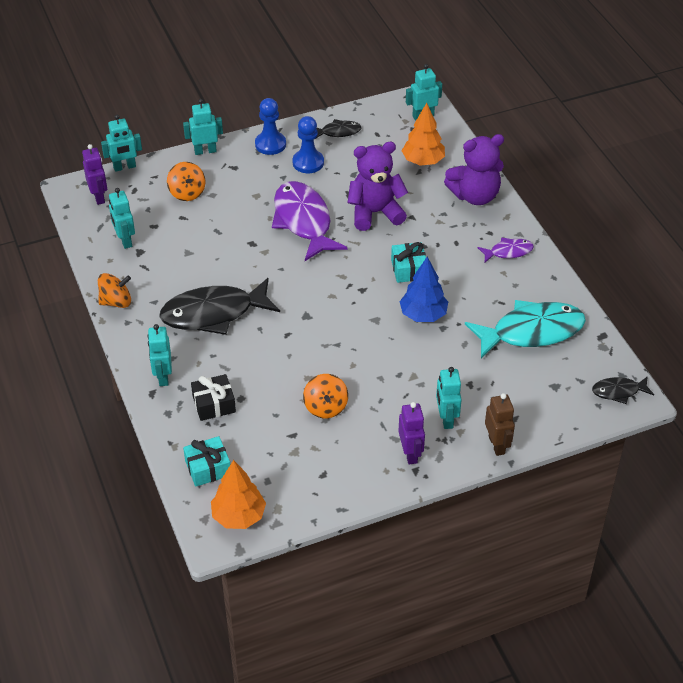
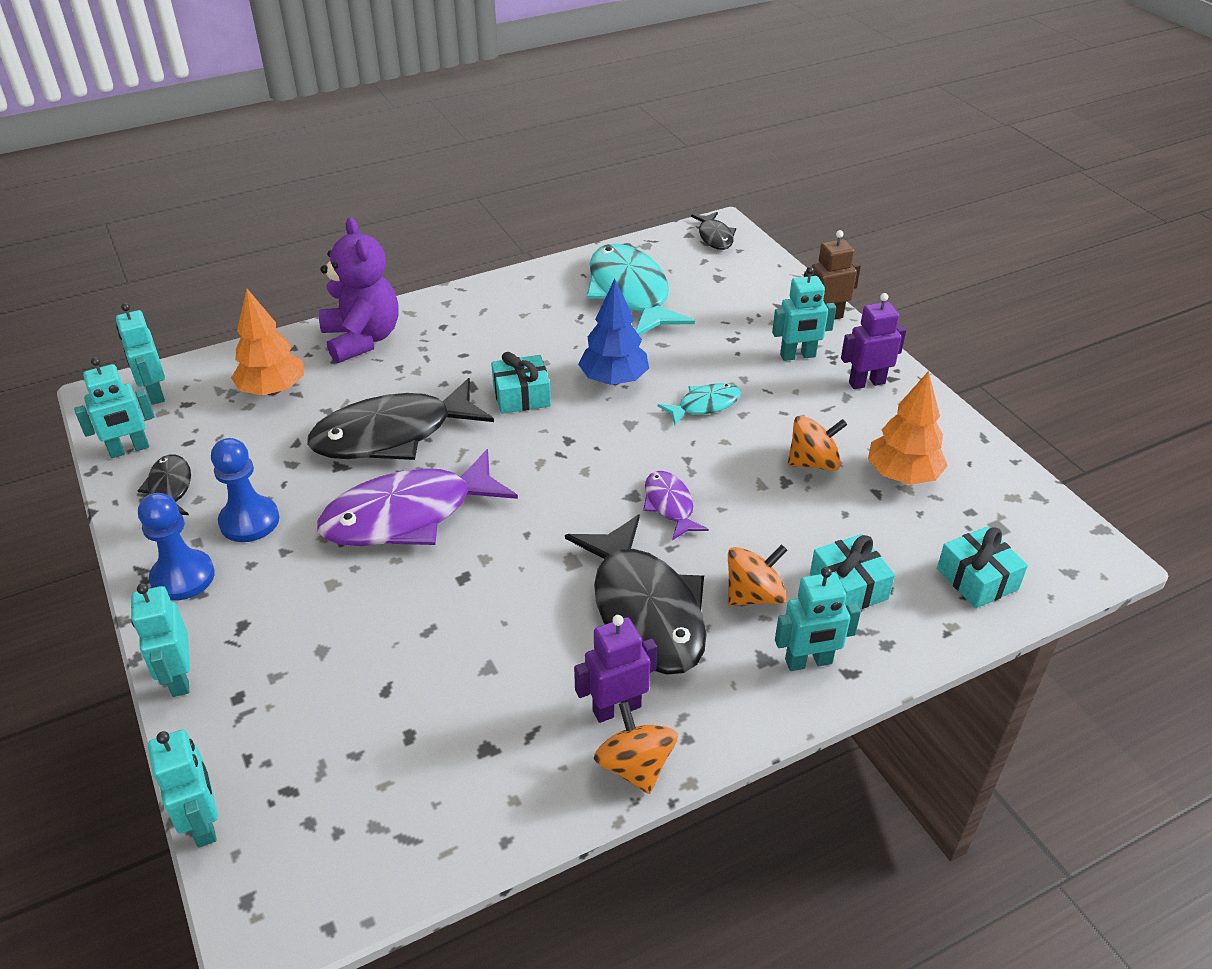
camera: 95 degrees left, 5 degrees down
purple robot [82,144,107,205] -> purple robot moved to [574,615,657,723]
turquoise robot [109,188,135,249] -> turquoise robot moved to [74,357,155,458]
orange spinning top [167,162,205,201] -> orange spinning top moved to [728,544,787,606]
black gift [191,374,236,421] -> turquoise gift [810,534,895,609]
orange tree [211,460,266,529] -> orange tree moved to [868,371,948,485]
purple teddy bear [347,142,408,231] -> black fish [307,378,494,460]
purple fish [478,238,534,262] -> purple fish moved to [643,471,709,540]
none -> turquoise fish [657,383,741,425]

